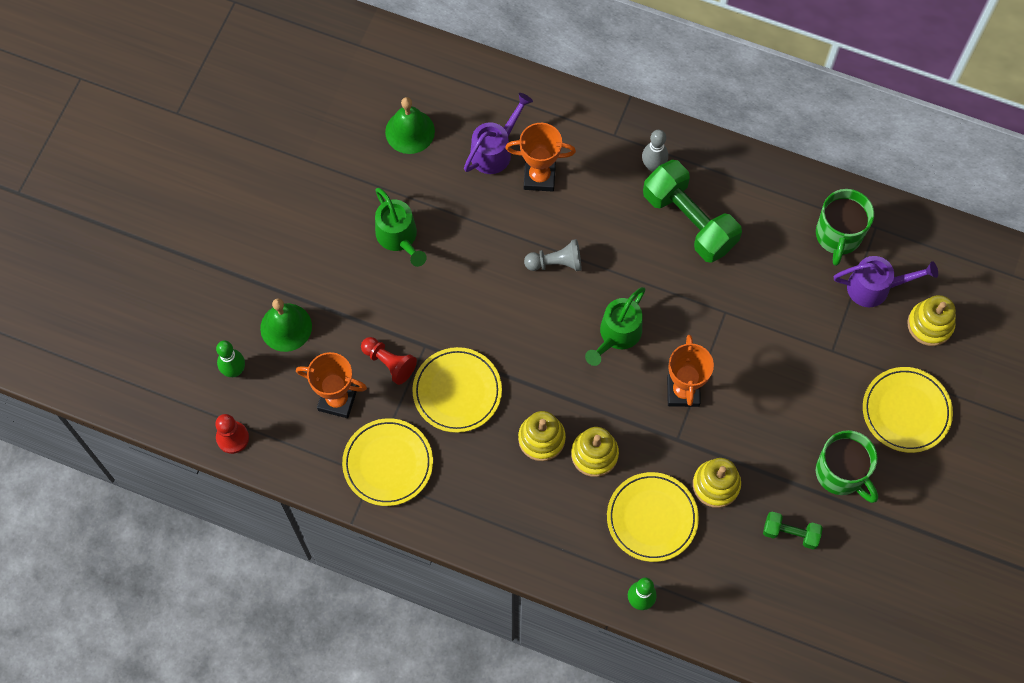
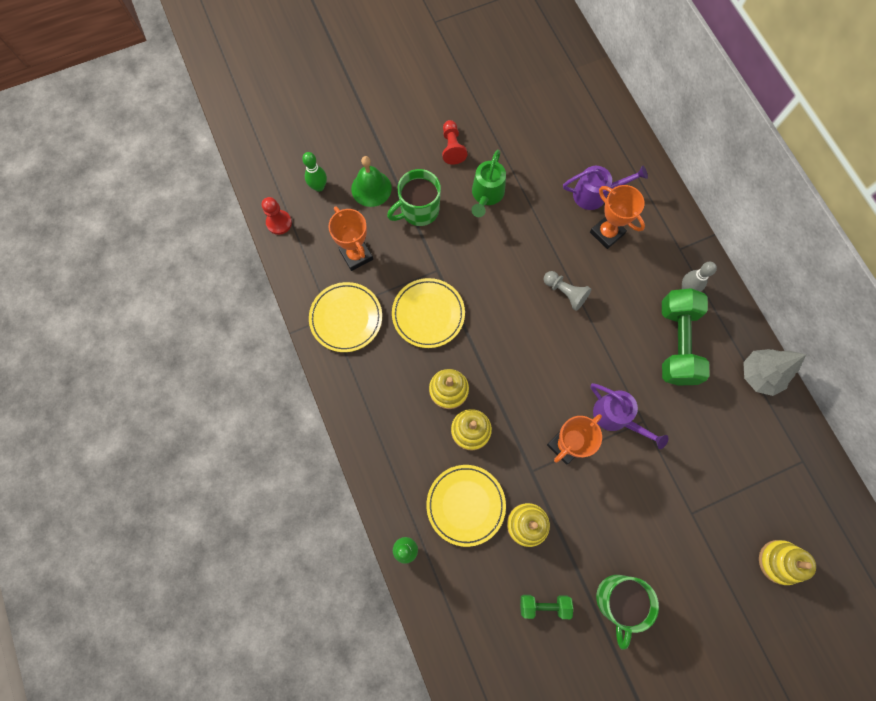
camera: 45 degrees right, 5 degrees up
red pawn [361,337,417,385] -> red pawn moved to [442,120,467,165]
green bell [385,97,435,154] -> none
green watering can [585,287,646,366] -> none
green dumbbell [763,512,823,550] -> green dumbbell turned 60 degrees counterclockwise [520,595,573,619]
green mug [816,189,874,266] -> green mug moved to [387,169,441,226]
purple watering can [834,256,938,307] -> purple watering can moved to [590,383,668,449]
yellow plate [863,367,953,453] -> none
none -> grey tree [743,349,806,396]

